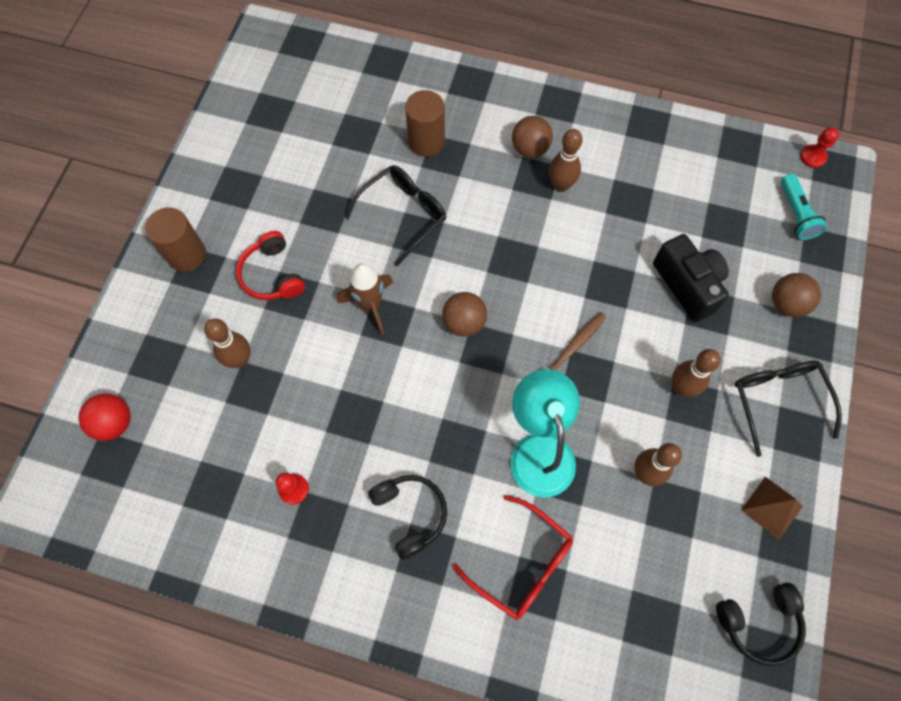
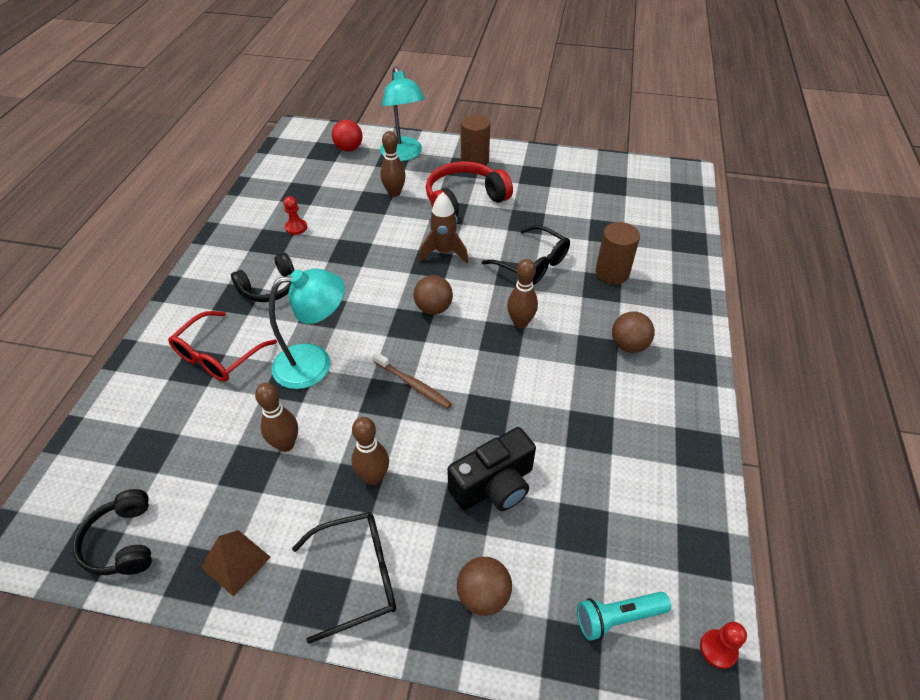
camera: 85 degrees right, 20 degrees down
red headphones [236,231,305,300] -> red headphones [426,161,513,216], size x1.53
brown bowling pin [549,129,582,192] -> brown bowling pin moved to [507,259,538,328]
none -> turquoise lamp [380,66,425,161]

